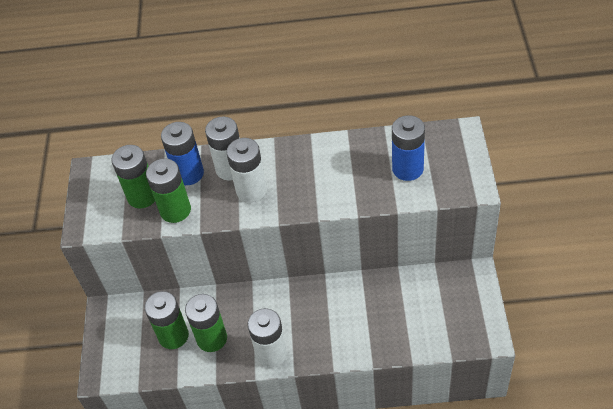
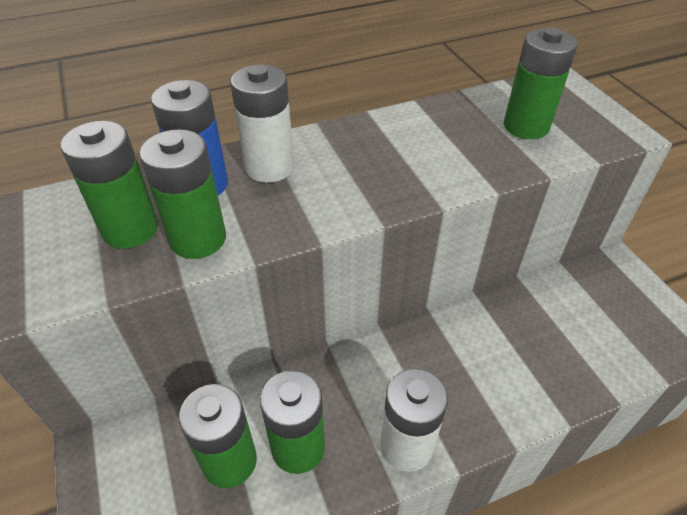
camera: 25 degrees left, 5 degrees down
white battery [226,138,267,202] -> none
blue battery [392,115,425,181] -> green battery [504,27,578,139]

